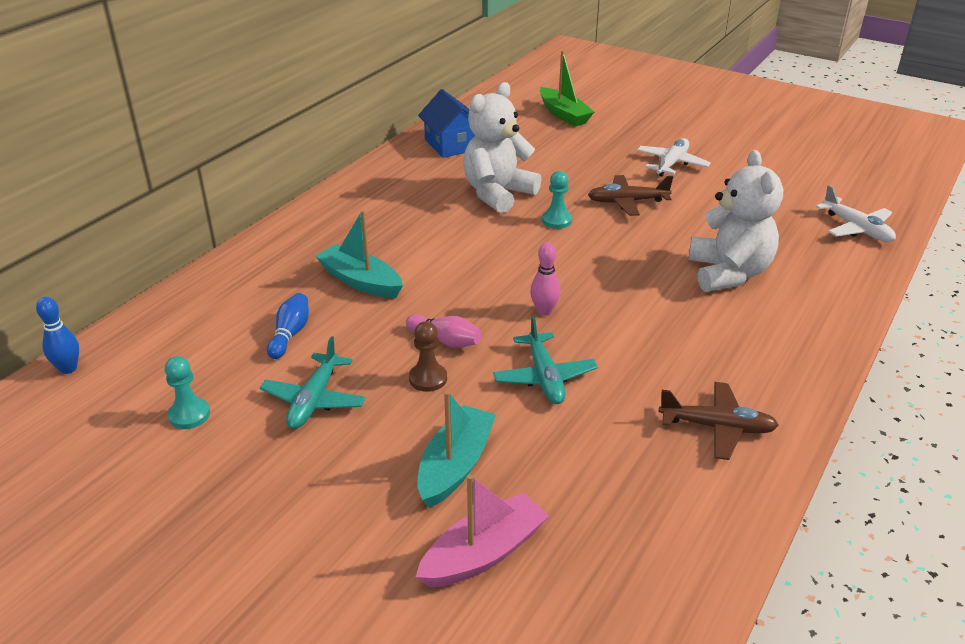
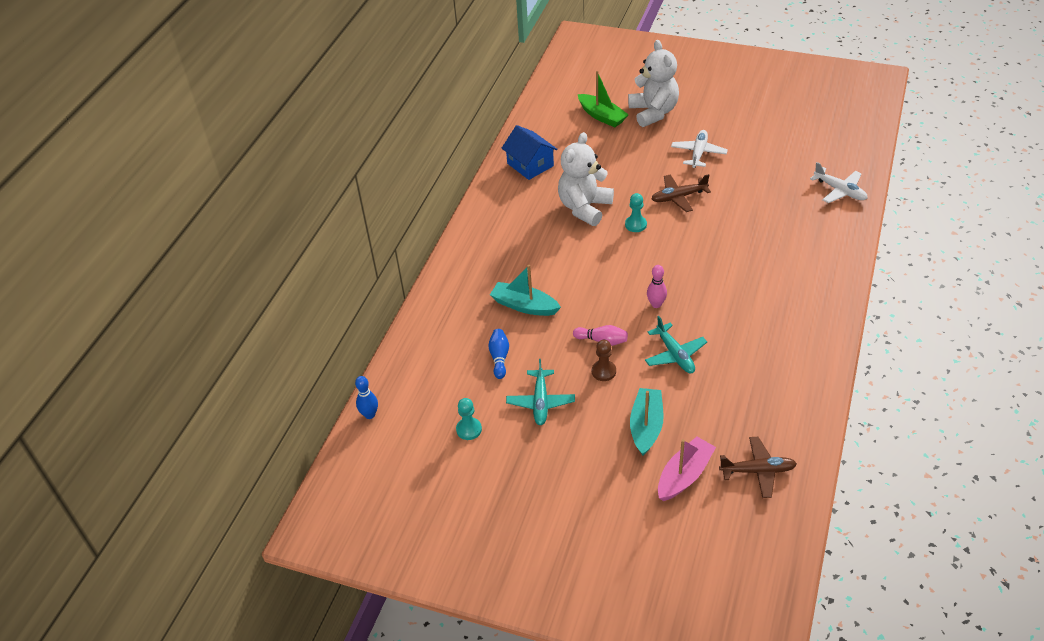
camera: 10 degrees left, 10 degrees up
brown plane [658,382,779,460] -> brown plane moved to [719,437,797,498]
white teddy bear [689,150,783,292] -> white teddy bear moved to [628,40,679,127]

